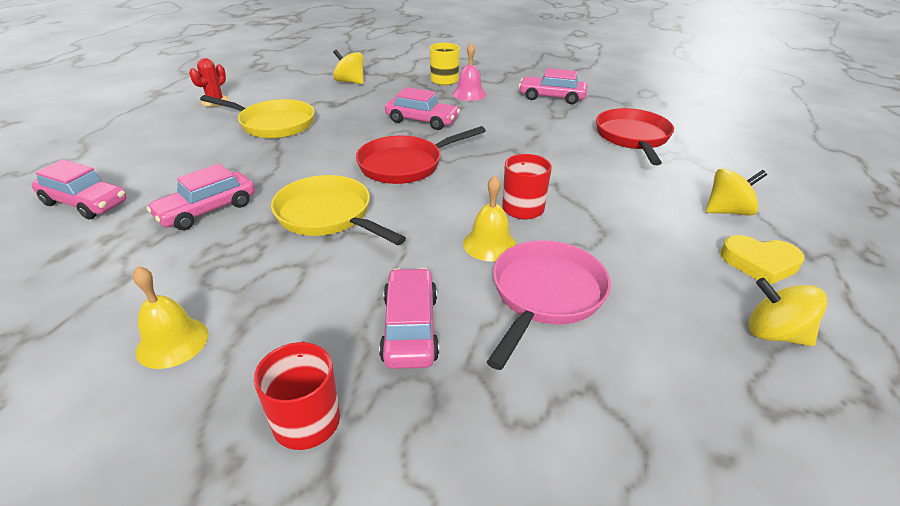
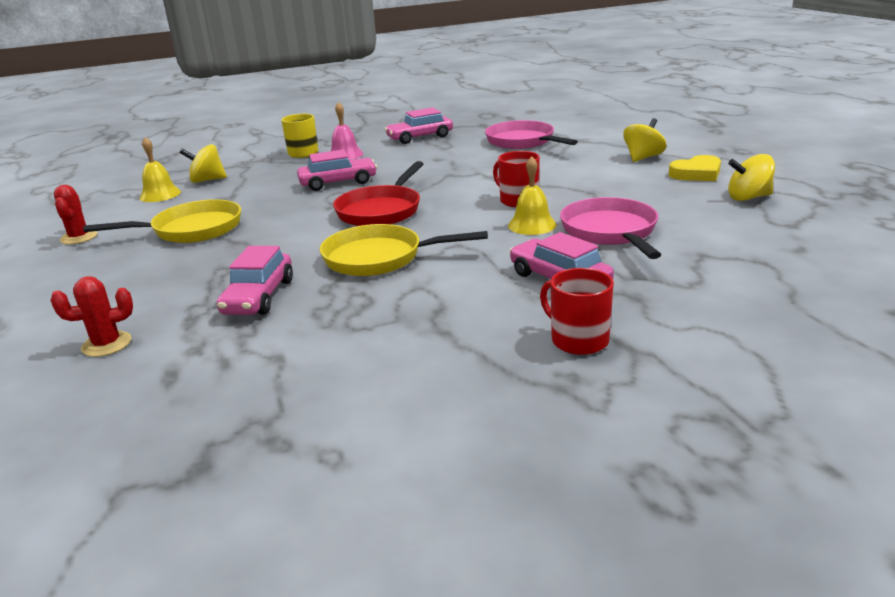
camera: 35 degrees left, 10 degrees down
pink car [31,159,127,220] -> red cactus [50,276,133,357]
yellow bell [133,266,208,369] -> yellow bell moved to [139,137,181,202]
red pan [596,108,674,165] -> pink pan [485,120,578,149]

